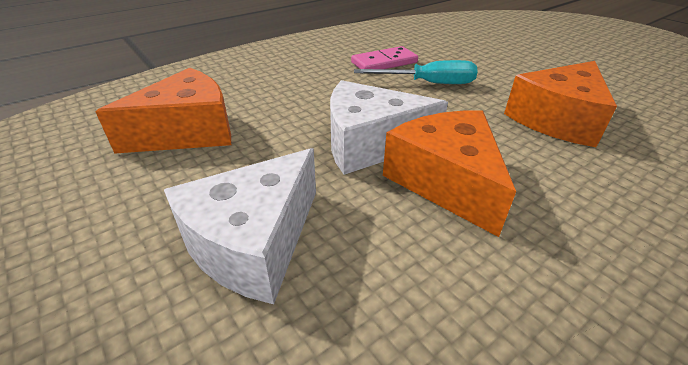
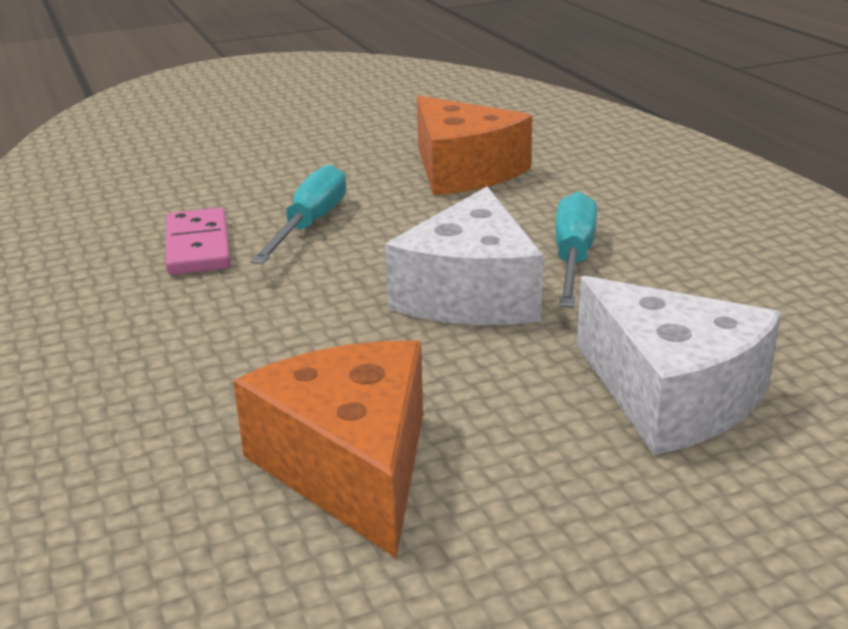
camera: 75 degrees left, 10 degrees down
orange cheese [383,111,516,237] -> turquoise screwdriver [555,191,597,307]

